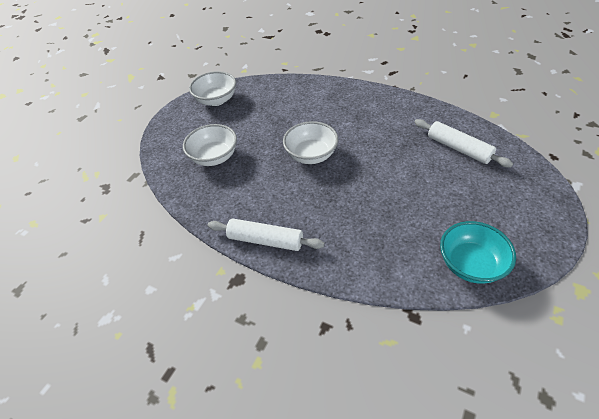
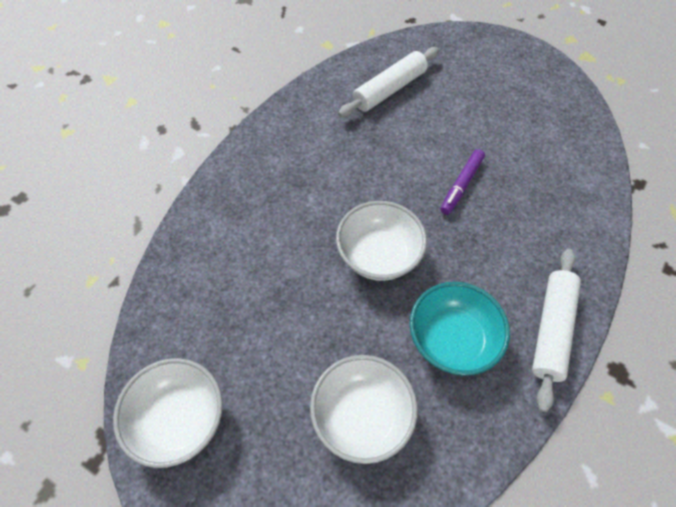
camera: 90 degrees left, 10 degrees up
turquoise bowl [440,221,516,284] -> turquoise bowl moved to [410,282,510,376]
none -> purple marker [440,149,485,215]

